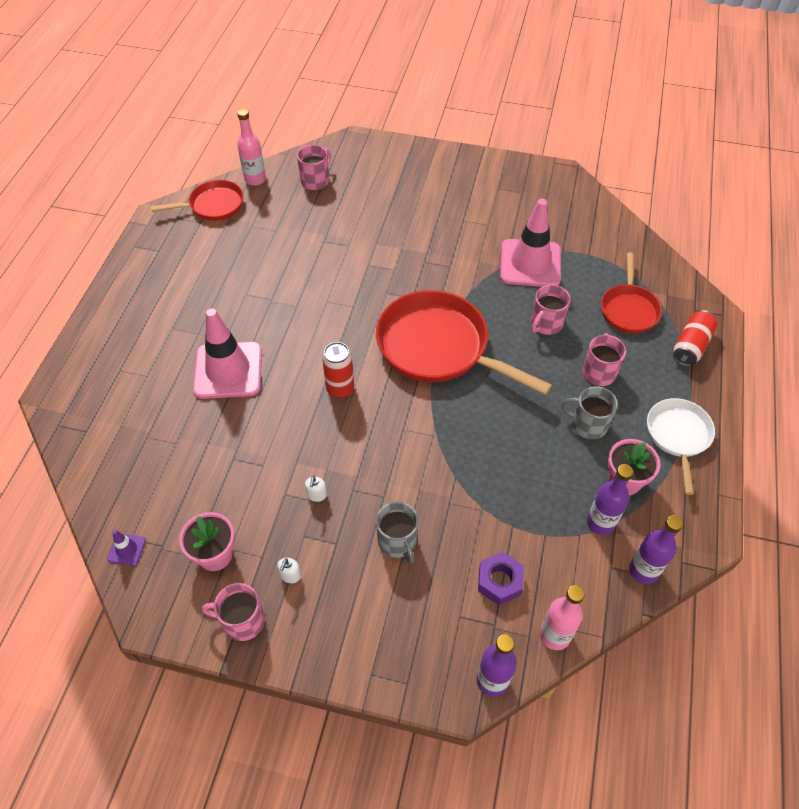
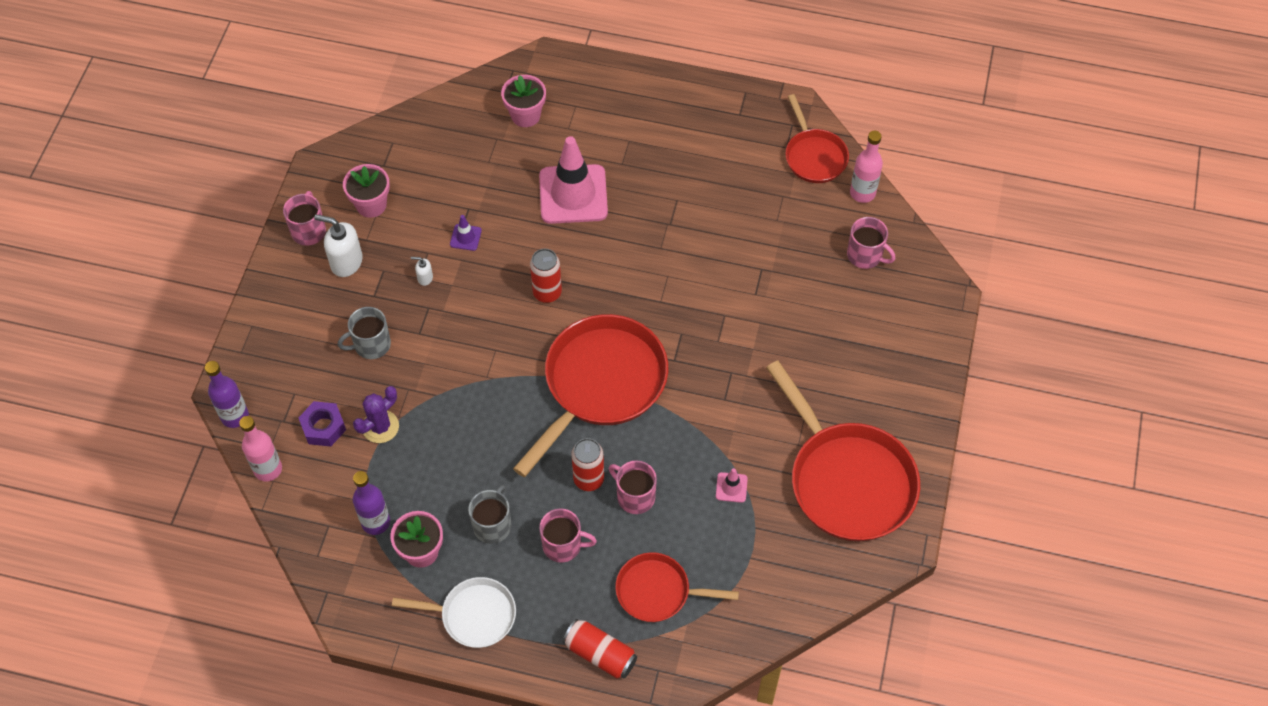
camera: 90 degrees right, 5 degrees up
purple traffic cone [107,530,146,566] -> purple traffic cone moved to [450,215,482,251]
white soap dispenser [277,558,301,583] -> white soap dispenser [314,214,363,277], size x2.03
pink traffic cone [500,199,561,287] -> pink traffic cone [716,468,748,503], size x0.41
purple bottle [629,515,683,584] -> none
none -> purple cactus [353,386,399,443]
none -> pink flower pot [501,75,546,127]
none -> red can [571,438,604,491]
none -> red pan [766,360,920,541]

